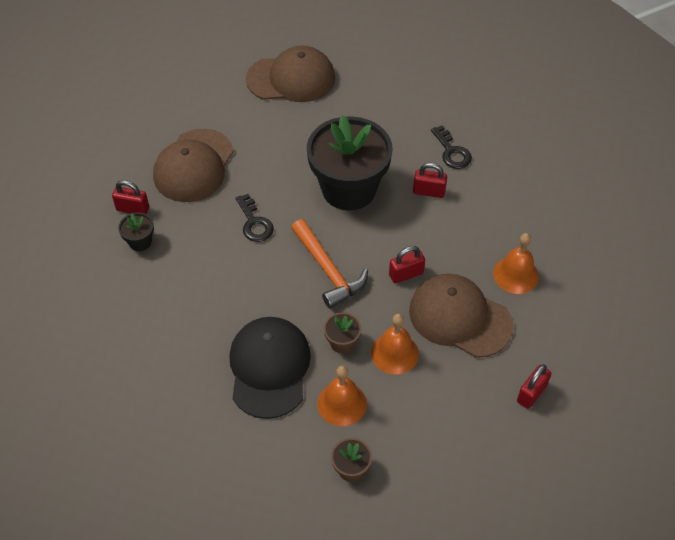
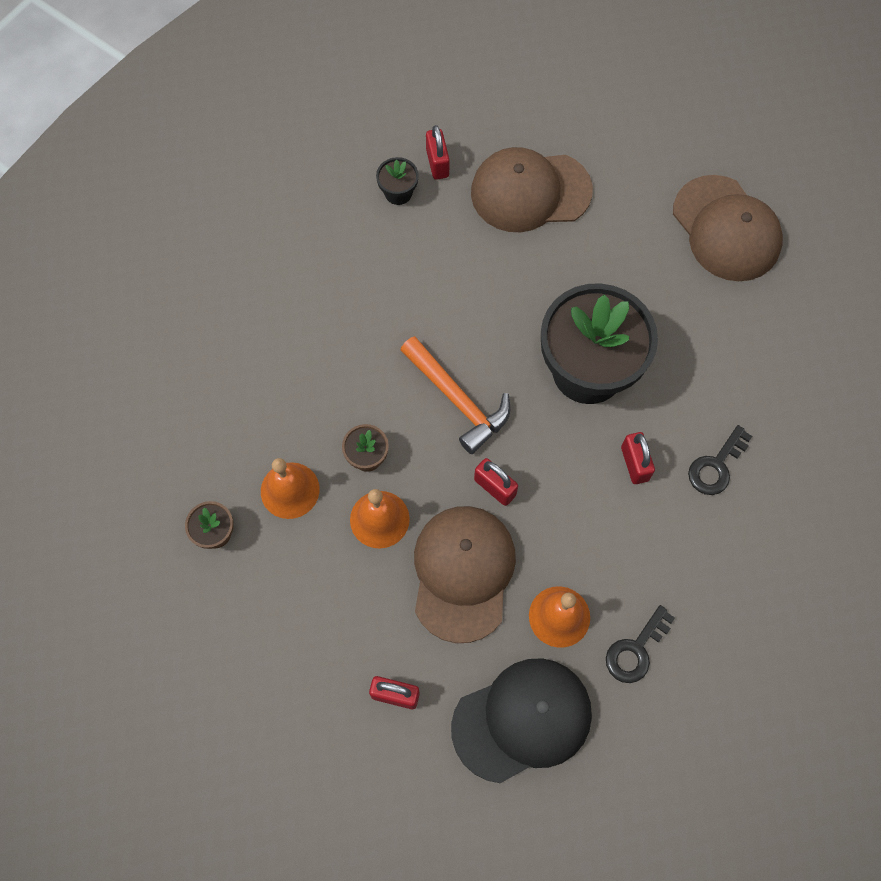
camera: 65 degrees right, 15 degrees up
black cap [229,317,311,419] -> black cap moved to [451,658,592,783]
black key [236,194,274,242] -> black key moved to [606,605,675,683]
orange hammer [291,219,368,309] -> orange hammer turned 75 degrees counterclockwise [400,336,511,454]

